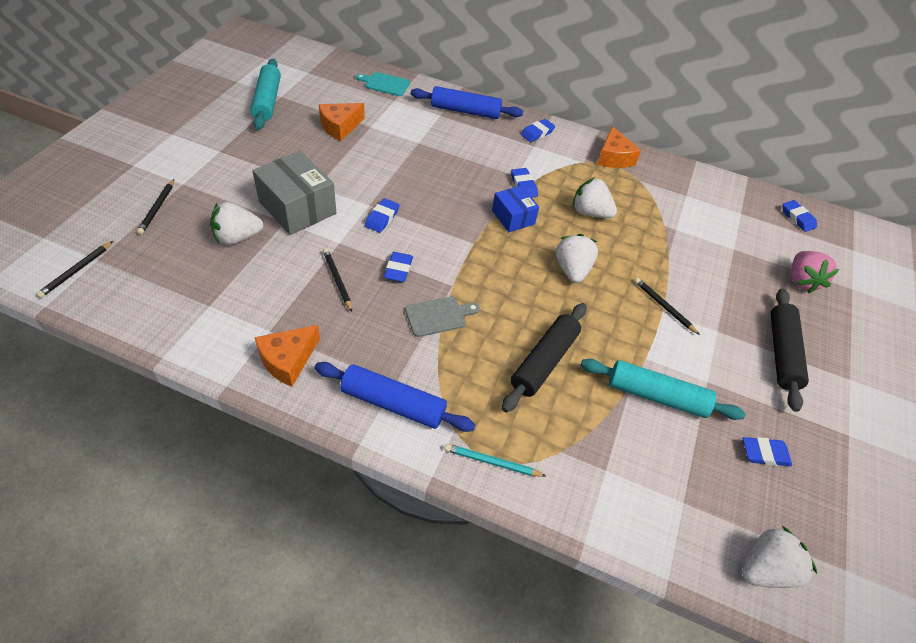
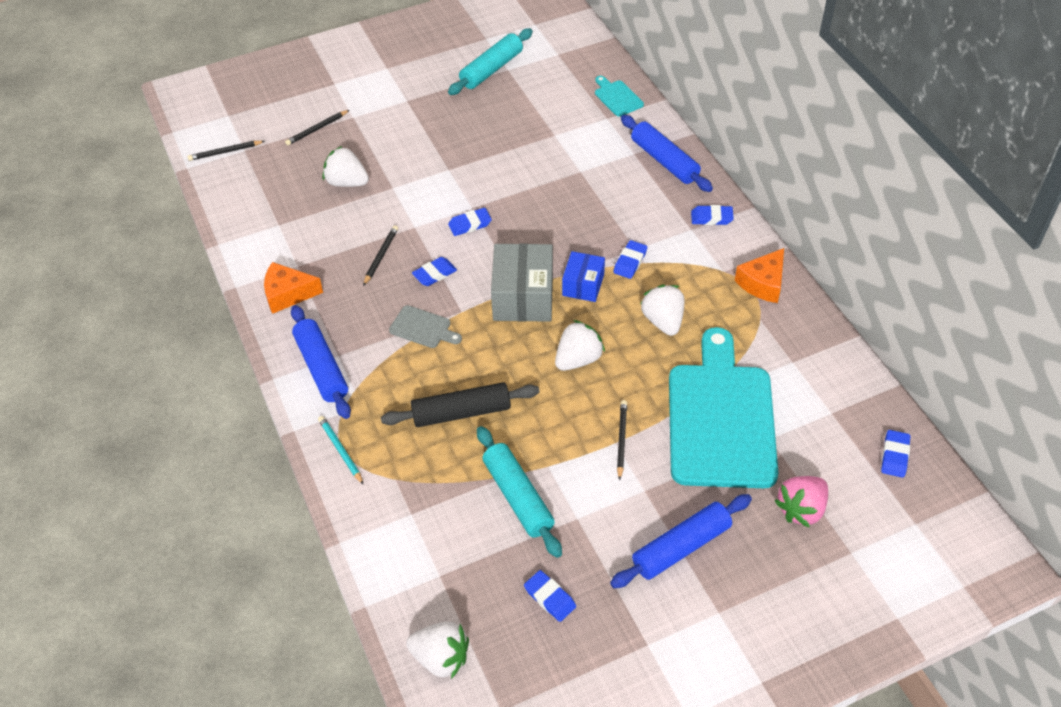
camera: 50 degrees right, 0 degrees up
grey box [252,151,336,235] -> grey box moved to [491,243,553,322]
orange cheese [319,103,365,141] -> none
black rolling pin [771,288,809,412] -> blue rolling pin [610,494,752,588]
none -> turquoise cutting board [669,327,778,488]

